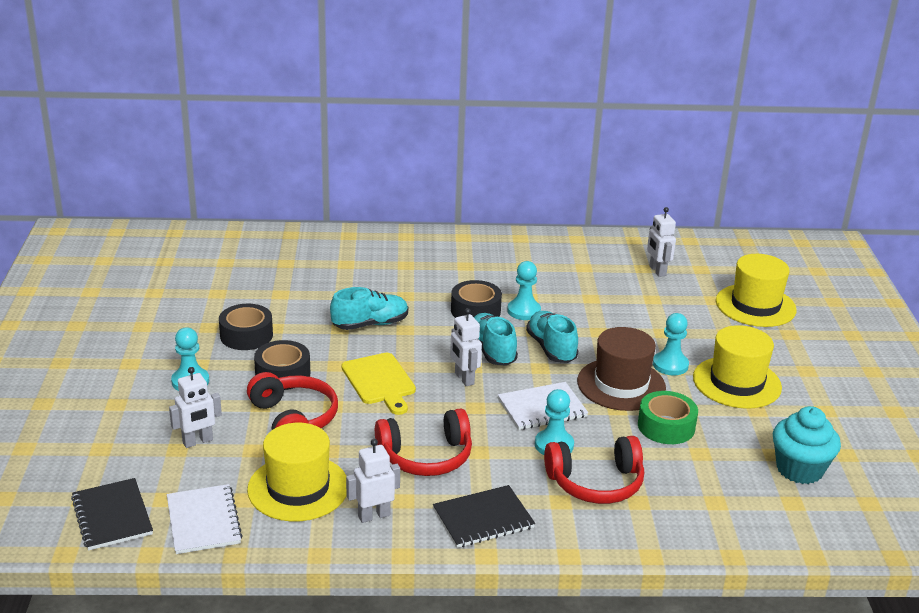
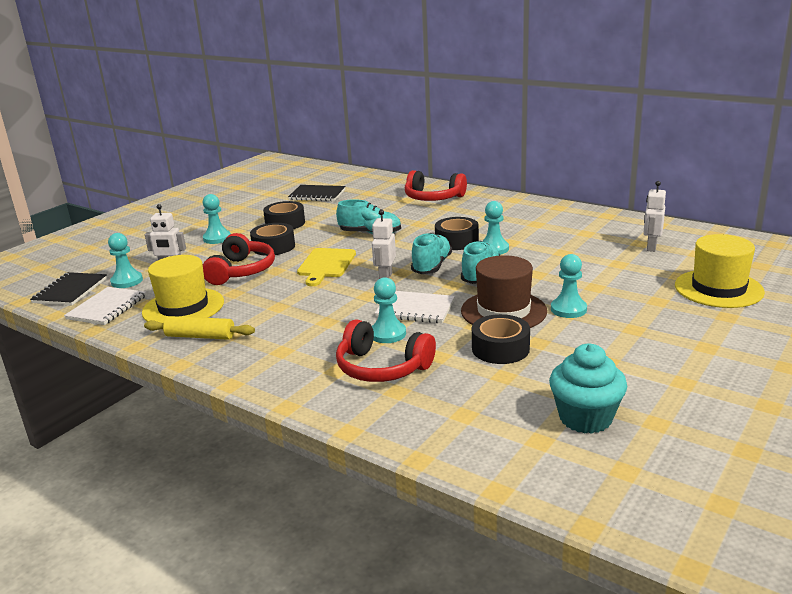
camera: 40 degrees right, 5 degrees down
white robot [346,439,400,523] -> yellow rolling pin [144,316,255,340]
red headphones [375,408,472,476] -> red headphones moved to [405,170,467,201]
black notebook [433,485,535,548] -> black notebook moved to [288,185,346,201]
green tape [638,391,698,444] -> black tape [472,314,530,364]
yellow hat [693,325,782,408] -> none
none -> turquoise pawn [108,233,143,288]

